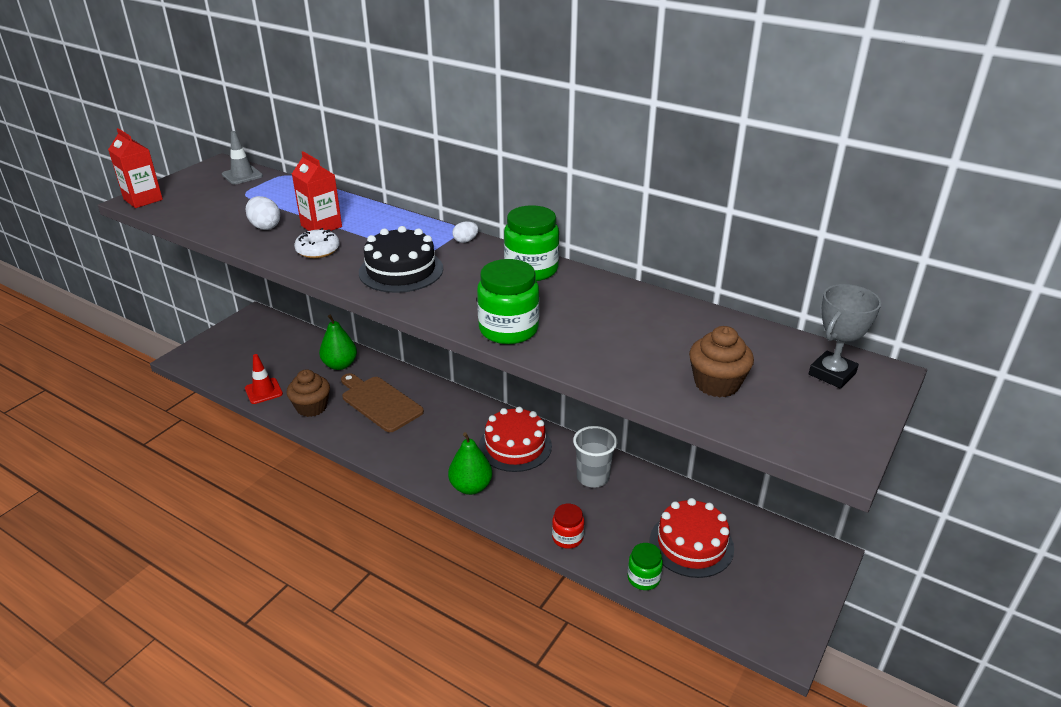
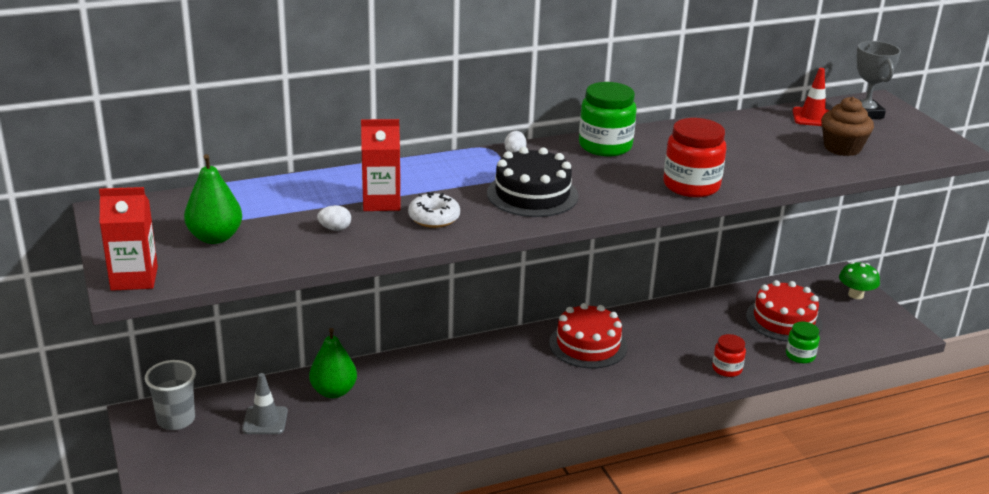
camera: 55 degrees left, 5 degrees down
grey traffic cone [222,131,263,184] -> grey traffic cone moved to [242,373,288,434]
white egg [245,196,280,230] -> white egg [317,205,351,231], size x0.64
red traffic cone [245,354,283,404] -> red traffic cone moved to [793,68,829,126]
brown cupcake [287,369,330,417] -> none
brown cutting board [341,373,424,432] -> none
green pear [448,432,492,495] -> green pear moved to [184,154,242,244]
green jar [477,259,539,344] -> red jar [663,118,726,197]
grey cup [573,426,617,488] -> grey cup moved to [145,360,196,430]
none -> green mushroom [839,262,880,299]

